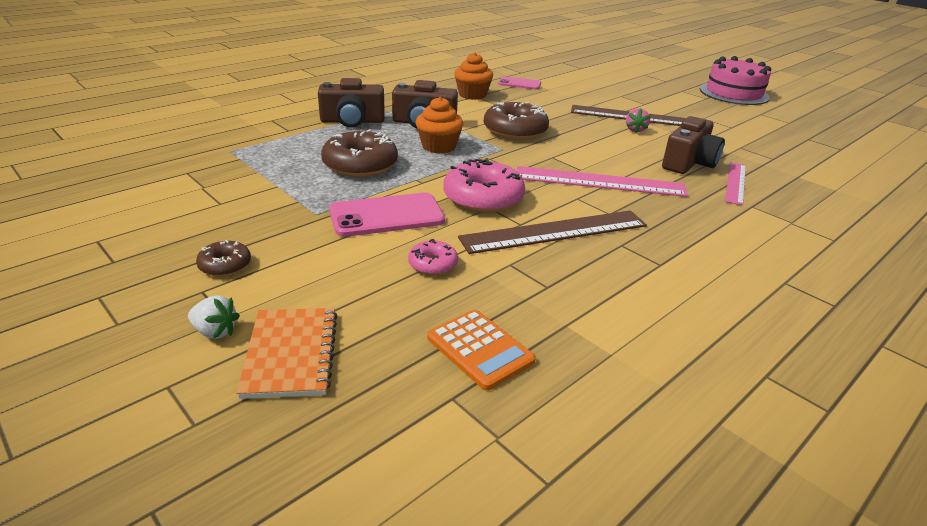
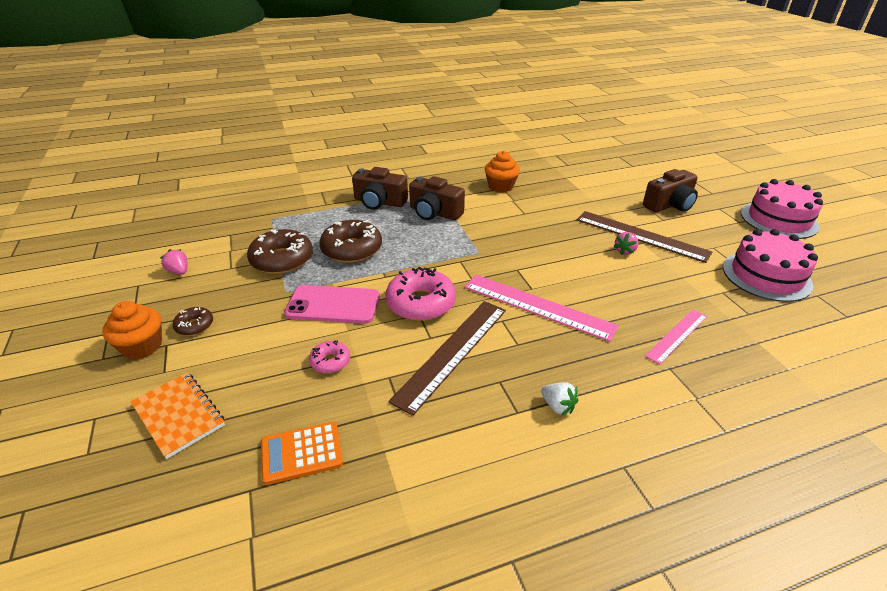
camera: 25 degrees right, 5 degrees up
white strawberry [188,295,240,339] -> white strawberry moved to [541,382,578,416]
orange notebook [236,308,337,399] -> orange notebook turned 60 degrees counterclockwise [131,372,225,459]
orange cupcake [416,97,463,154] -> orange cupcake moved to [102,301,162,359]
orange calculator [427,310,536,390] -> orange calculator turned 90 degrees clockwise [261,422,343,485]
brown ruler [458,210,647,254] -> brown ruler turned 60 degrees counterclockwise [388,301,506,416]
brown donut [484,102,549,140] -> brown donut moved to [247,229,313,274]
pink phone [498,76,541,89] -> none
brown camera [662,116,725,174] -> brown camera moved to [643,169,698,212]
none -> pink strawberry [160,249,187,275]
none -> pink cake [723,229,818,302]

